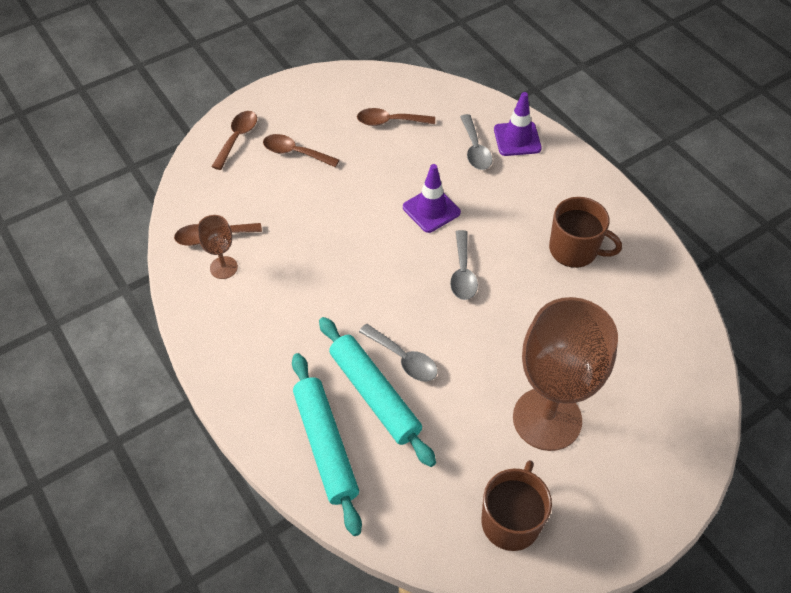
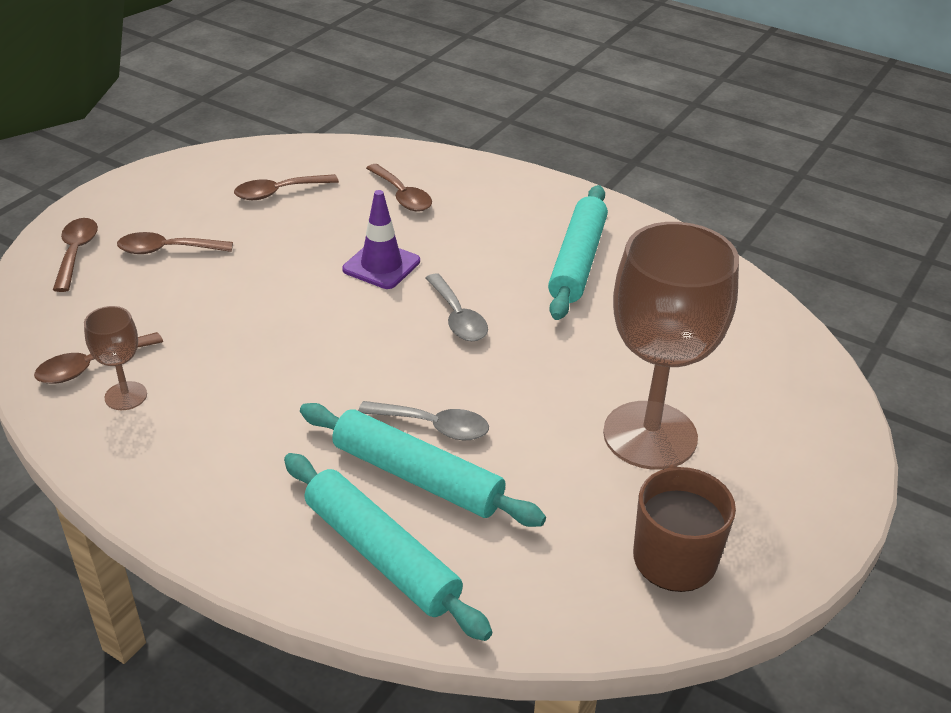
camera: 25 degrees left, 15 degrees down
grey spoon [460,114,493,170] -> brown spoon [366,164,432,212]
purple traffic cone [494,92,542,156] -> none
brown mug [549,197,622,268] -> turquoise rolling pin [548,185,608,320]

